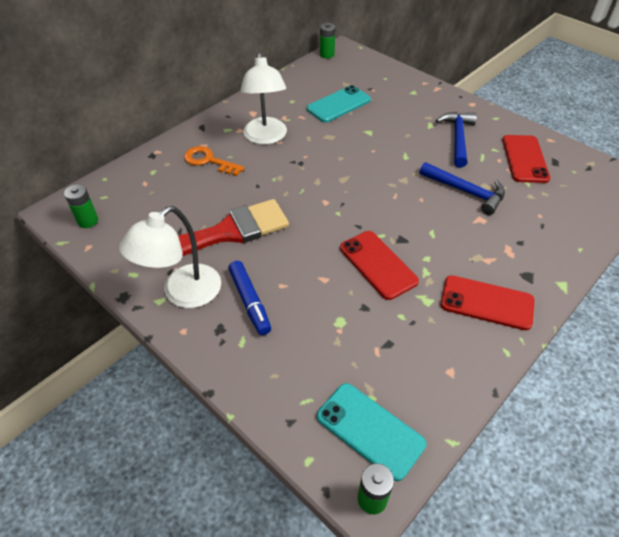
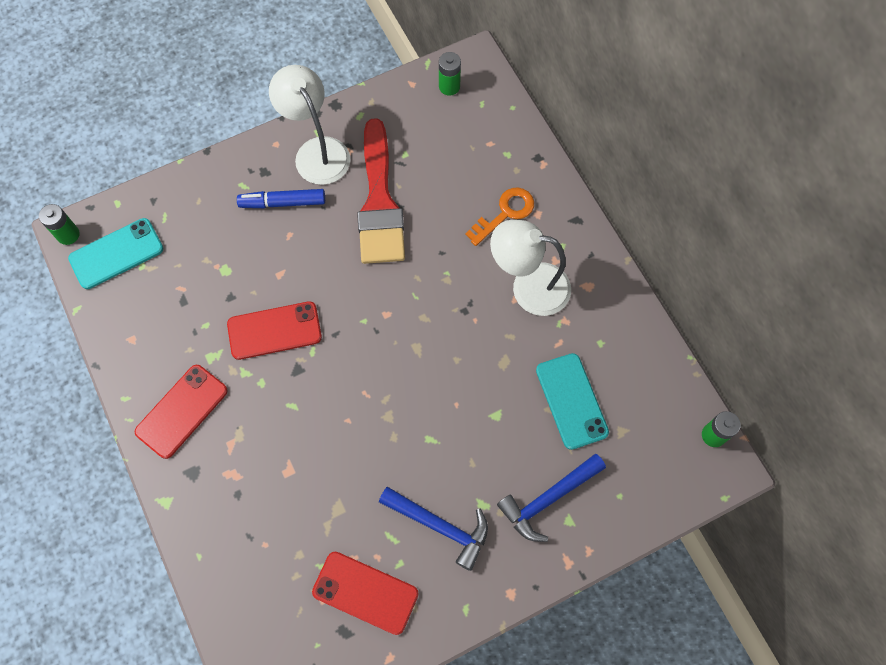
camera: 110 degrees right, 20 degrees up
blue hammer [420,162,505,215] -> blue hammer moved to [497,454,606,542]

